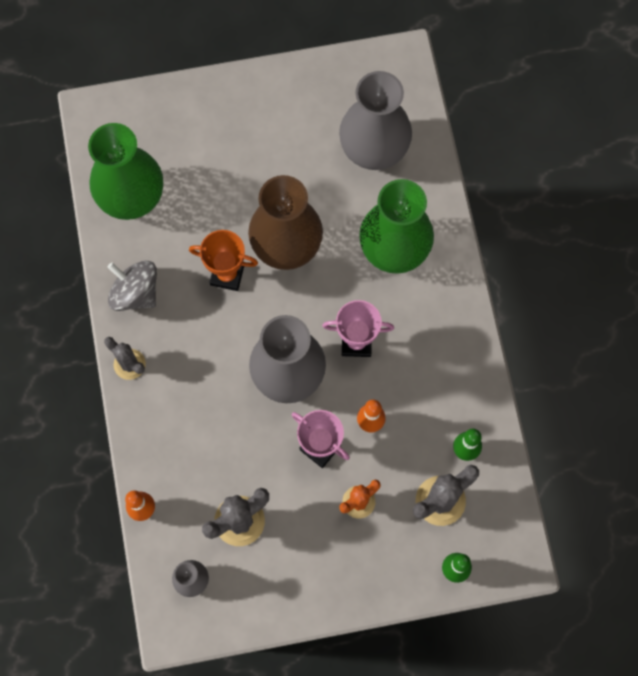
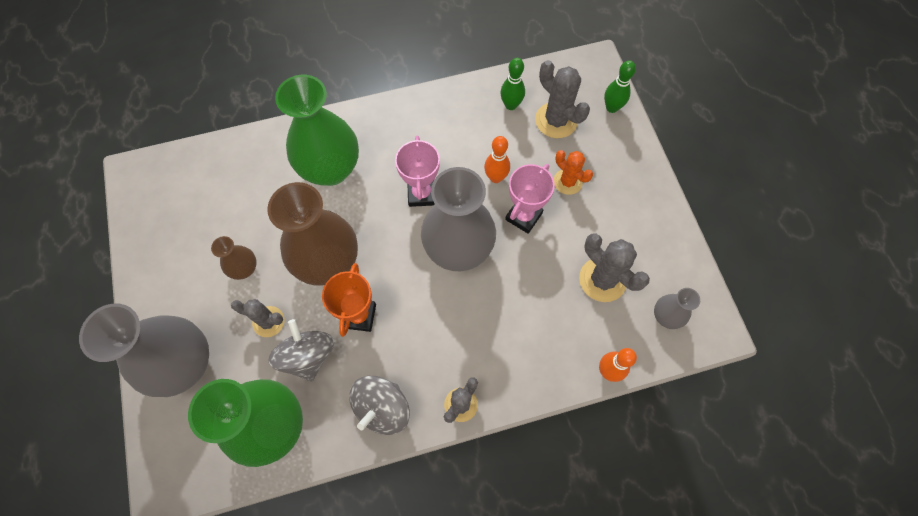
camera: 95 degrees left, 5 degrees down
grey vase [339,71,412,170] -> grey vase moved to [79,304,209,397]
none -> brown vase [211,236,257,280]
none -> grey cactus [231,299,285,337]
none -> grey spinning top [268,319,334,381]

